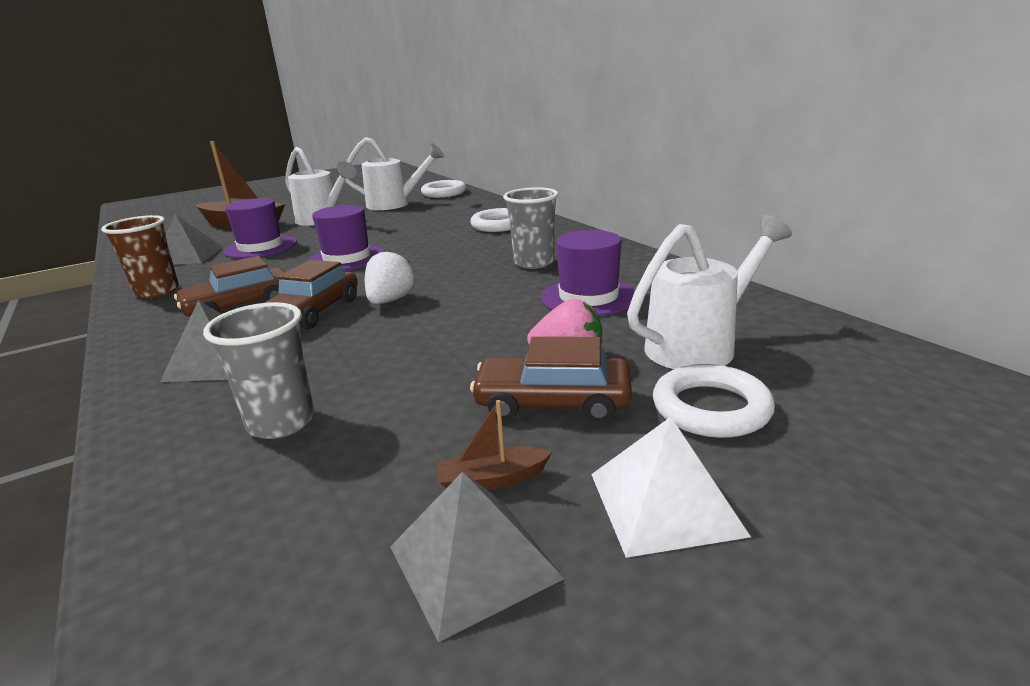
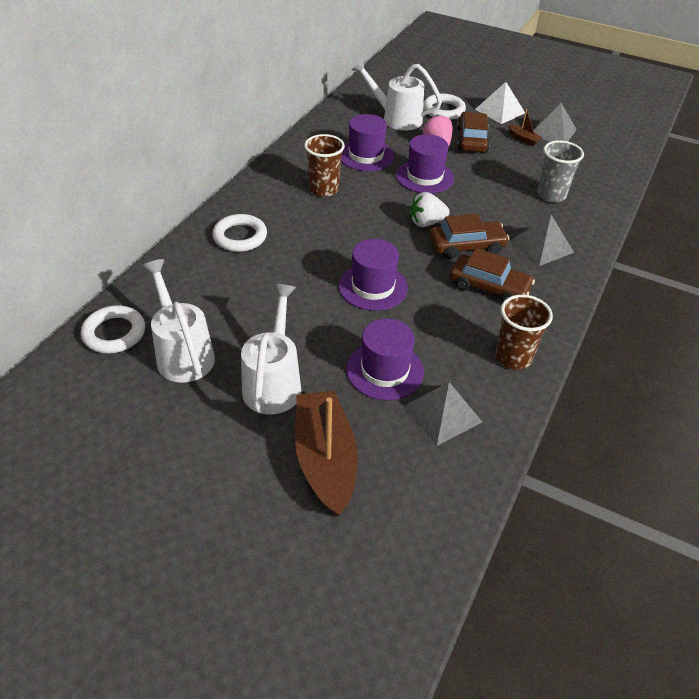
camera: 125 degrees left, 20 degrees up
brown car [470,337,632,422] -> brown car turned 150 degrees counterclockwise [457,112,490,152]
grey cup [503,187,558,269] -> brown cup [304,134,345,197]
none -> purple hat [396,134,454,194]

